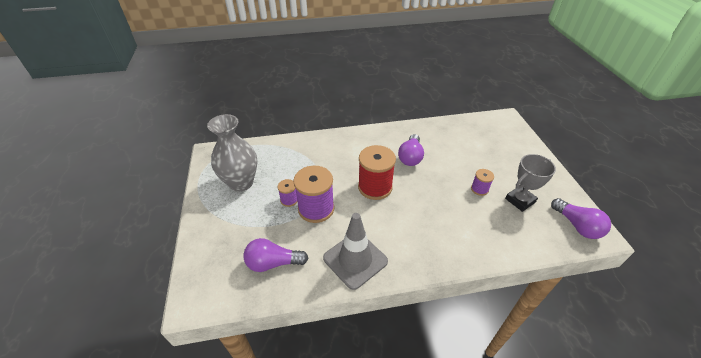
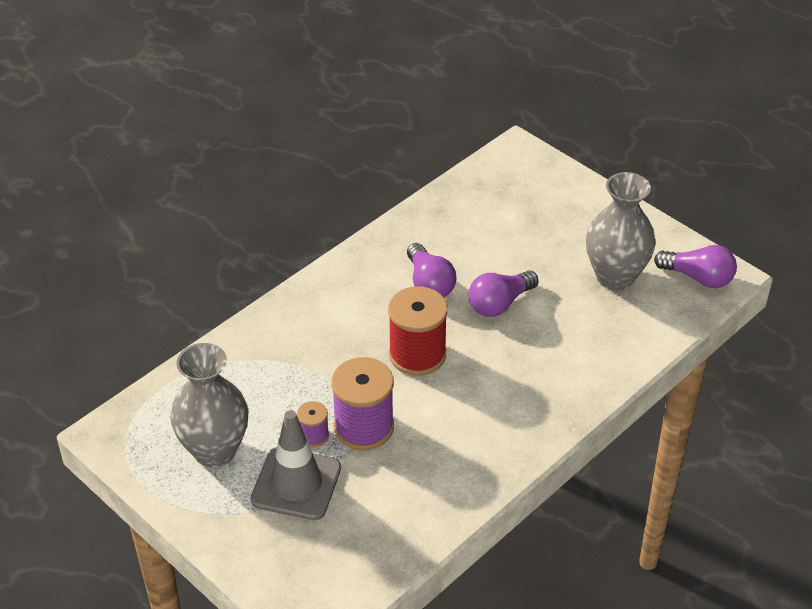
camera: 35 degrees left, 0 degrees up
purple light bulb [244,238,308,272] -> purple light bulb moved to [469,271,539,317]
grey traffic cone [323,213,388,290] -> grey traffic cone moved to [251,410,341,520]
purple spool [471,169,494,196] -> none
grey trophy [505,154,556,212] -> grey vase [586,172,656,290]

